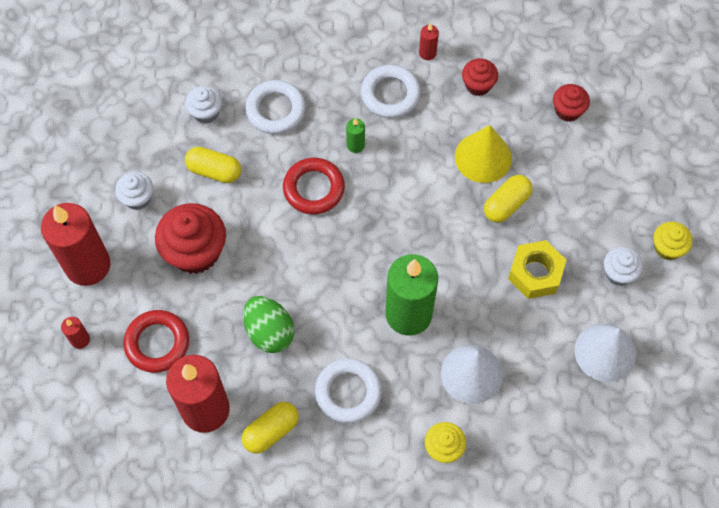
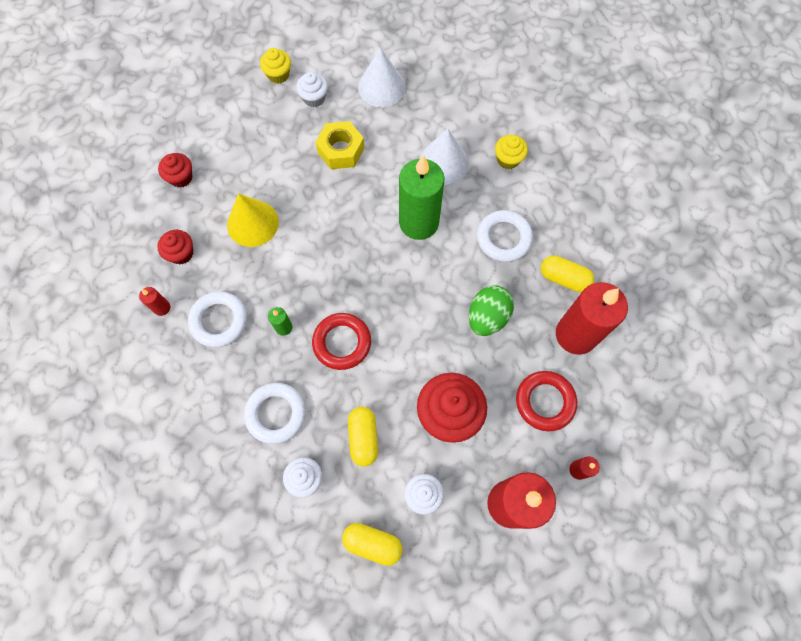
camera: 115 degrees left, 5 degrees up
yellow capsule [484,175,533,223] -> yellow capsule moved to [342,523,403,566]

